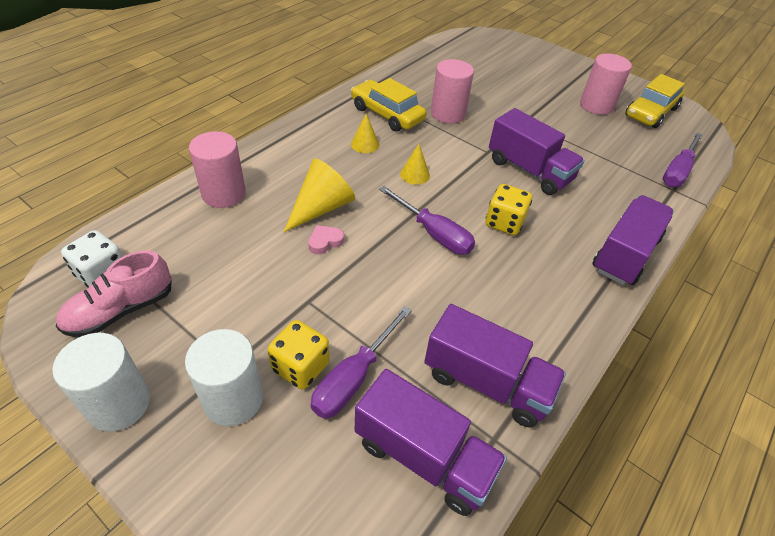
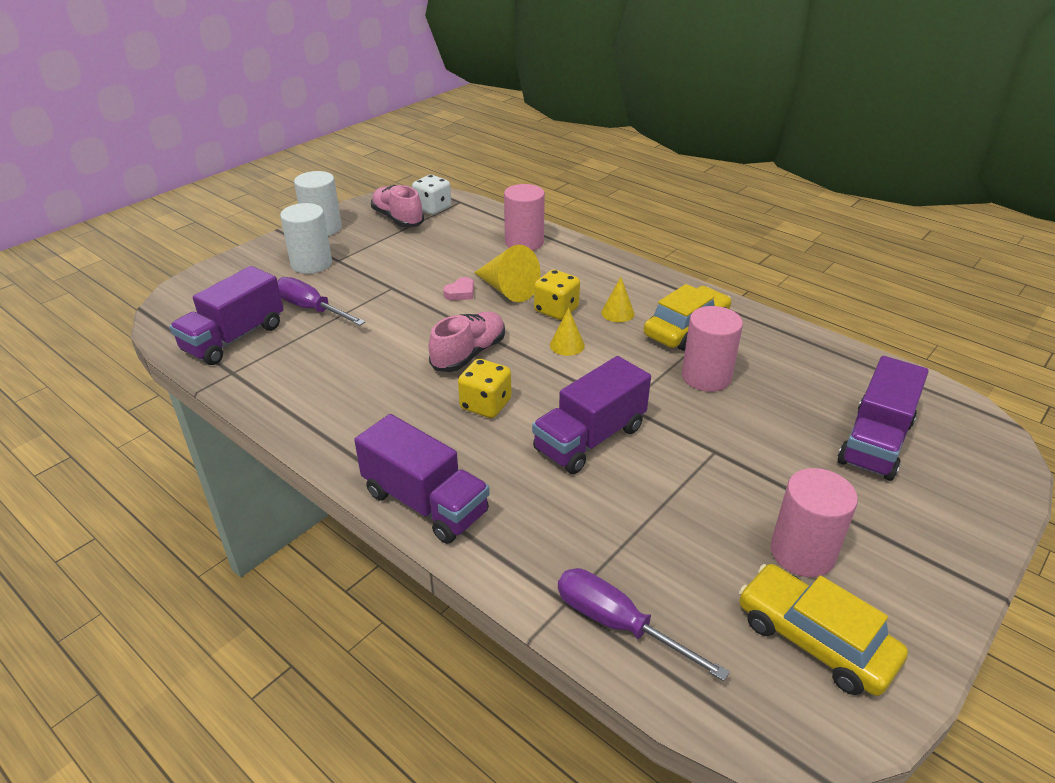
camera: 95 degrees right, 10 degrees down
yellow dice [268,320,329,390] -> yellow dice moved to [534,270,580,320]
pink heart [308,225,344,254] -> pink heart turned 75 degrees clockwise [443,277,474,300]
purple screwdriver [379,186,475,255] -> pink shoe [428,312,505,372]
purple truck [424,304,566,428] -> purple truck moved to [838,356,929,481]

